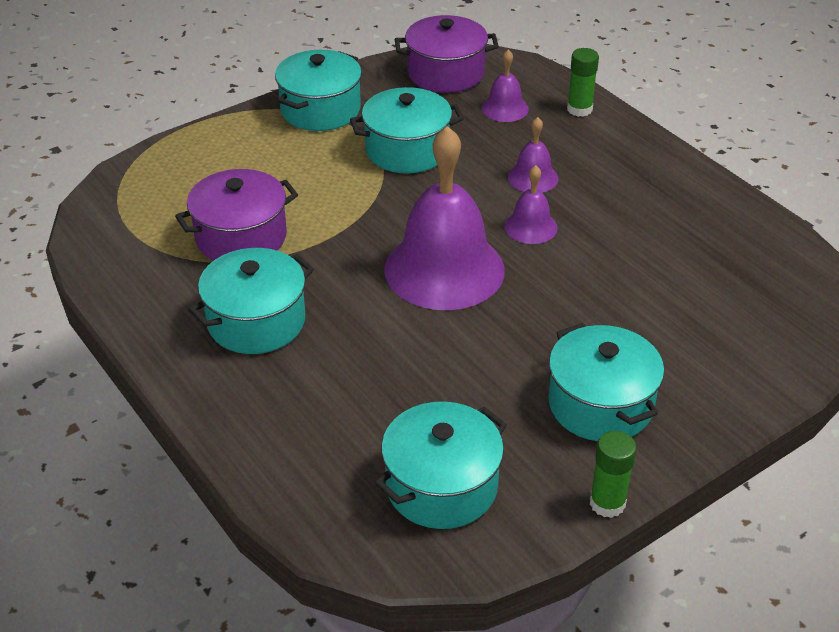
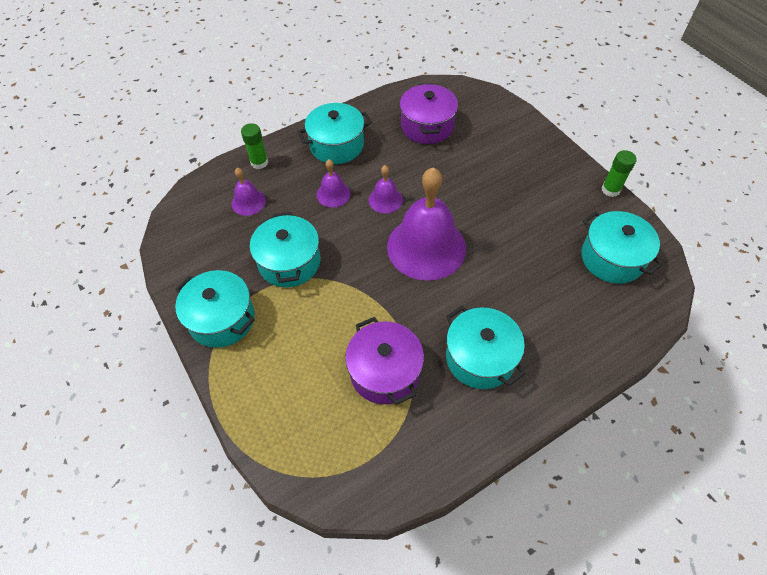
camera: 85 degrees left, 15 degrees up
purple pot [395,15,499,93] -> purple pot moved to [400,83,458,144]
turquoise pot [548,323,664,441] -> turquoise pot moved to [298,103,372,164]

